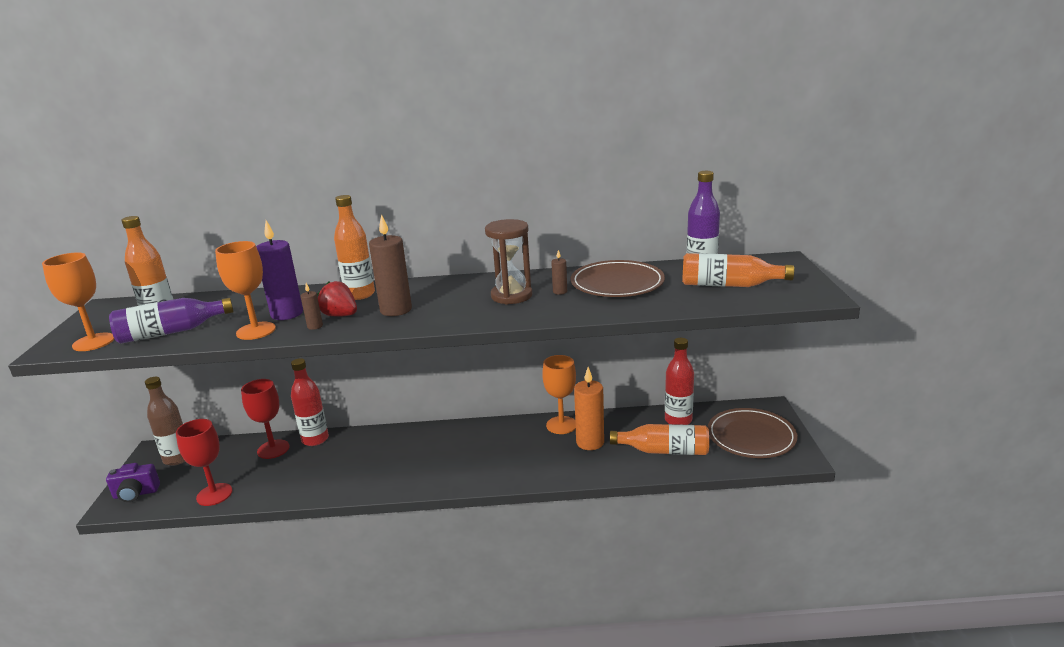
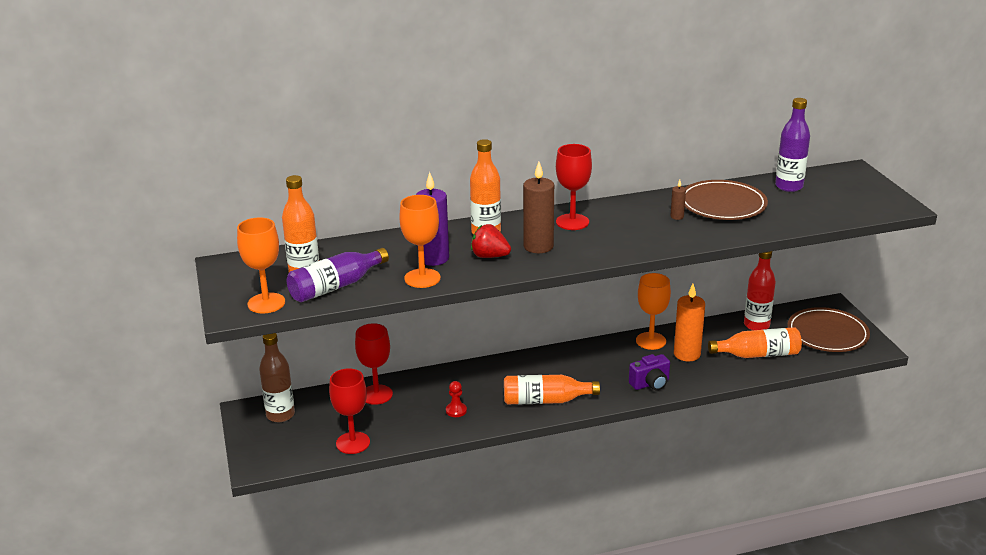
camera: 15 degrees left, 5 degrees up
purple camera [106,463,160,502] -> purple camera moved to [629,354,670,390]
red bottle [291,358,329,446] -> none
brown candle [301,283,323,330] -> none
brown hourglass [485,219,532,305] -> none
orange bottle [682,253,794,287] -> orange bottle moved to [504,375,600,404]
none -> red pawn [446,381,467,417]
none -> red goblet [556,144,592,230]

